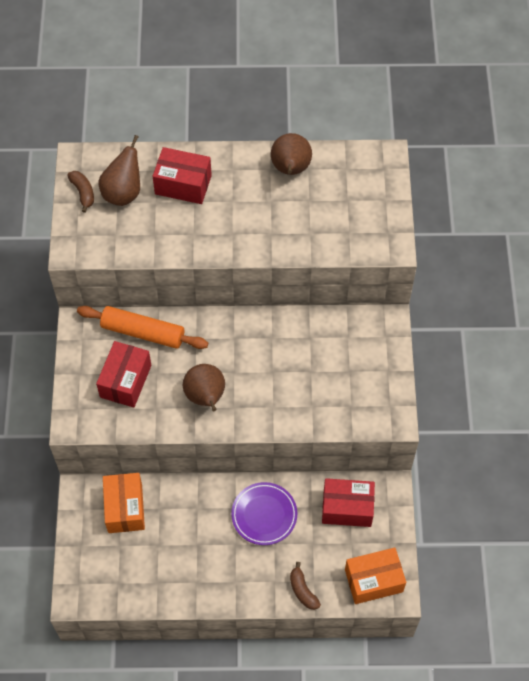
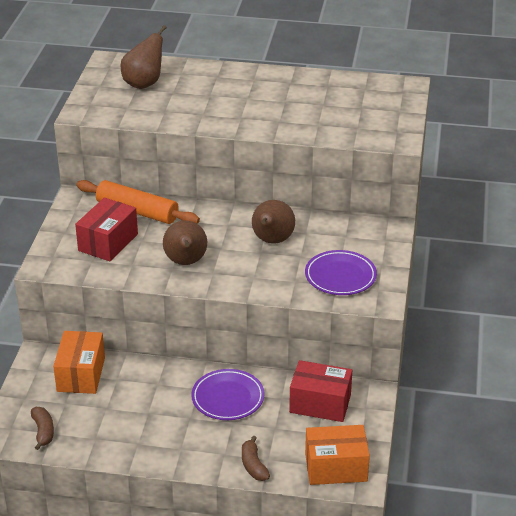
camera: 10 degrees right, 25 degrees down
brown banana [67,171,94,213] -> brown banana moved to [31,407,54,450]
red box [153,147,212,204] -> none
brown pear [271,133,312,175] -> brown pear moved to [252,200,295,244]
none -> purple plate [305,250,377,295]

